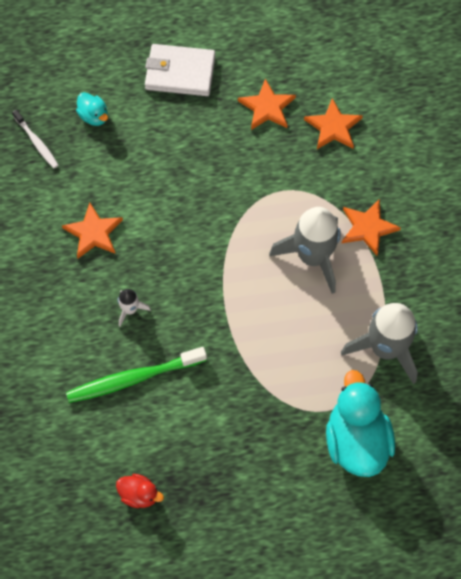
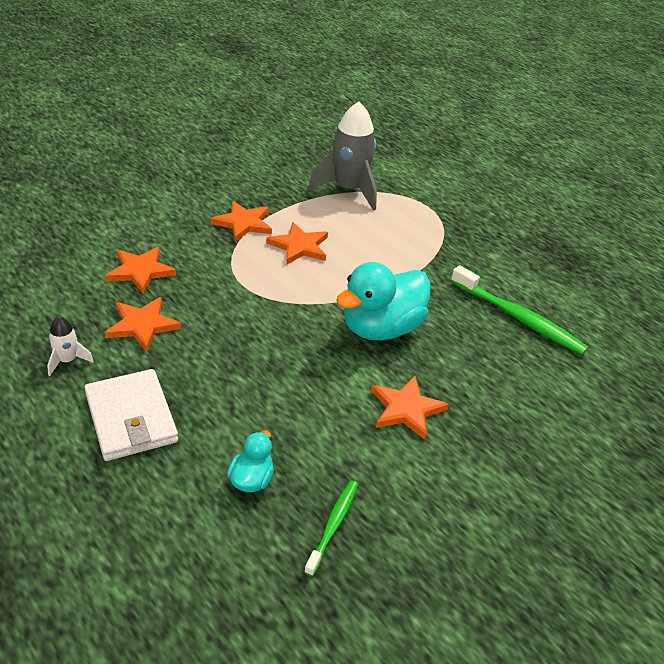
camera: 125 degrees left, 25 degrees down
white toothbrush [12,110,59,168] -> green toothbrush [304,480,358,576]
red duck [116,474,164,508] -> none
white rocket [118,289,151,326] -> white rocket moved to [47,317,94,376]
grey rocket [269,207,341,294] -> orange star [266,222,328,264]
turquoise duck [326,370,395,477] -> turquoise duck moved to [336,262,431,340]

